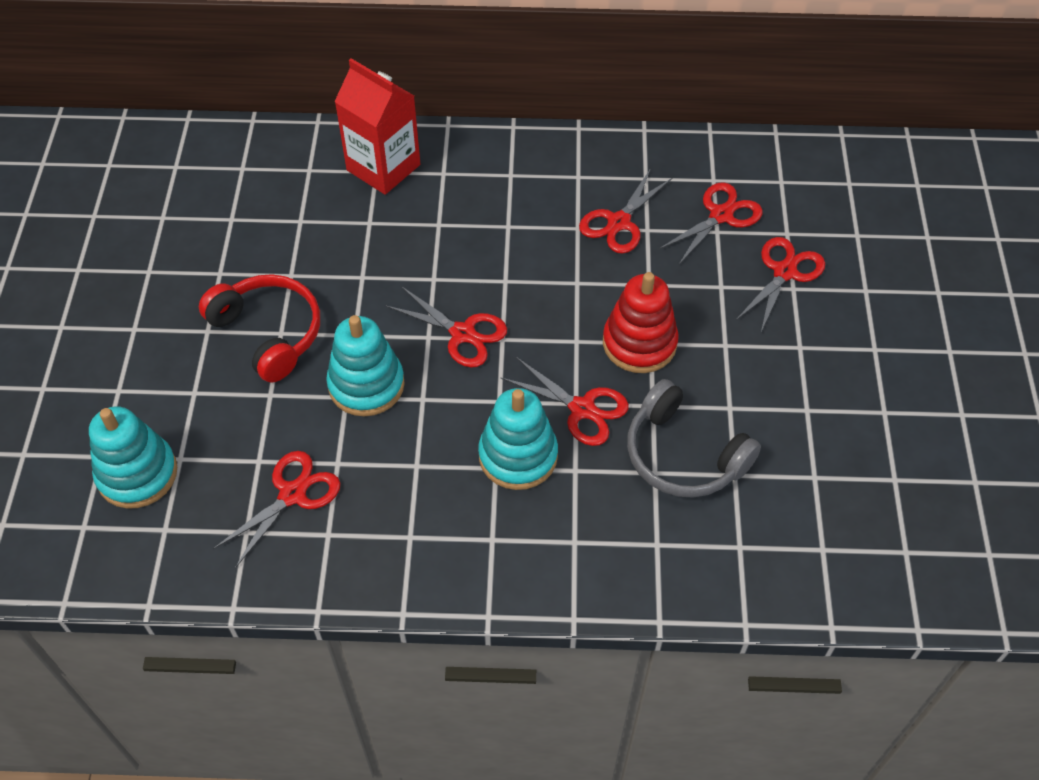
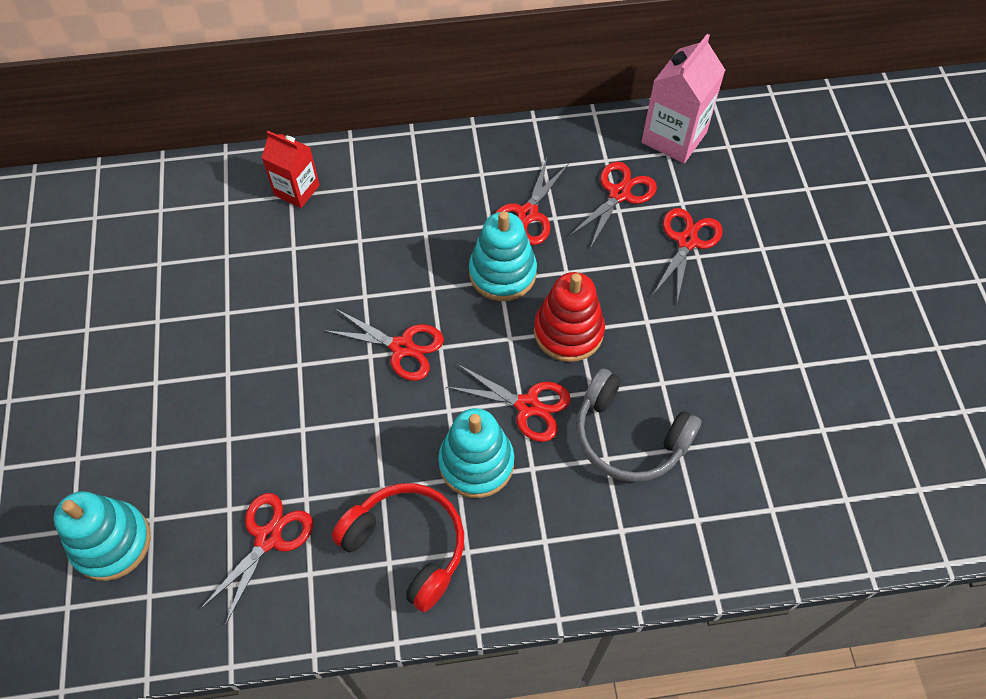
camera: 10 degrees left, 5 degrees up
red headphones [199,274,320,383] -> red headphones moved to [332,483,464,612]
turquoise stacking toy [326,315,405,416] -> turquoise stacking toy moved to [469,211,537,301]
red carton [334,58,420,195] -> red carton [262,131,320,208], size x0.66
none -> pink carton [642,34,725,163]

